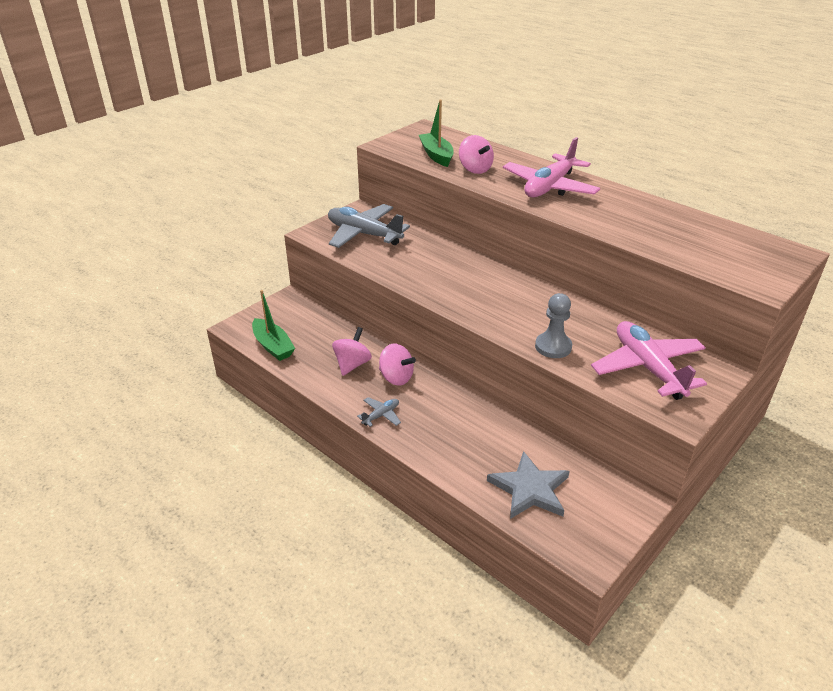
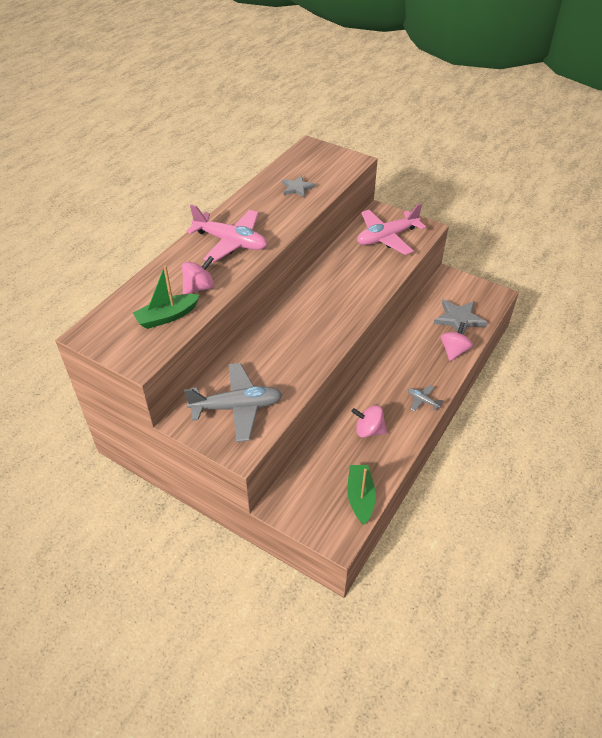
camera: 100 degrees left, 10 degrees up
green boat [252,290,295,361] -> green boat turned 45 degrees counterclockwise [347,465,376,525]
grey plane [328,204,410,248] -> grey plane turned 120 degrees counterclockwise [184,363,283,442]
pink spinning top [379,344,416,386] -> pink spinning top moved to [441,322,473,361]
grey pawn [535,293,572,358] -> none
none -> grey star [282,175,316,198]

